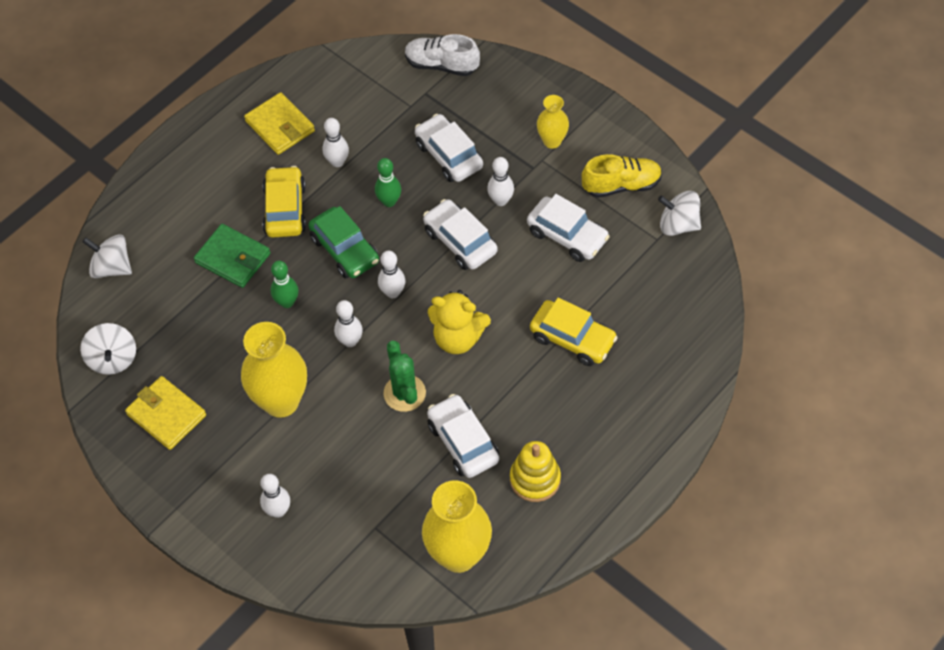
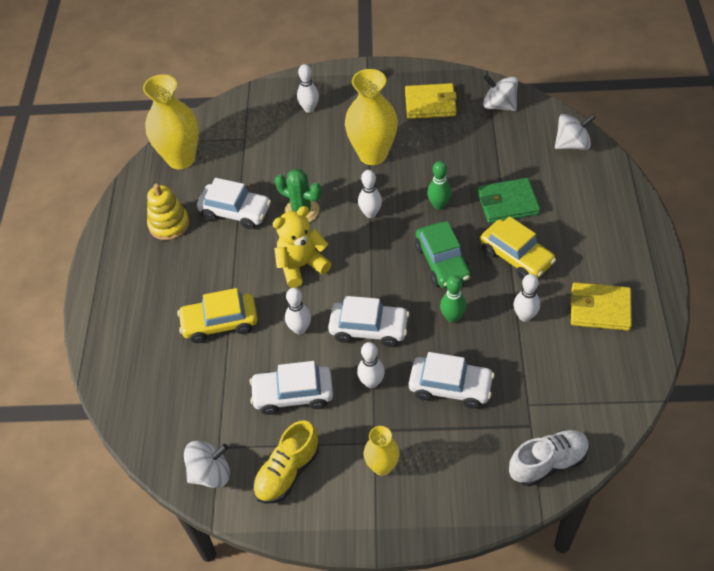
camera: 140 degrees right, 5 degrees down
green car [308,206,379,278] -> green car turned 120 degrees counterclockwise [415,221,471,288]
white bowling pin [378,251,405,298] -> white bowling pin moved to [285,288,311,335]

